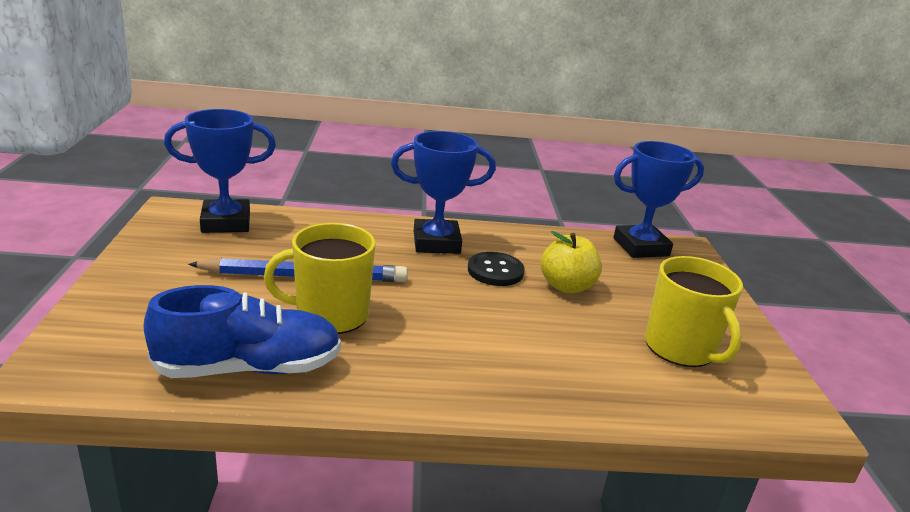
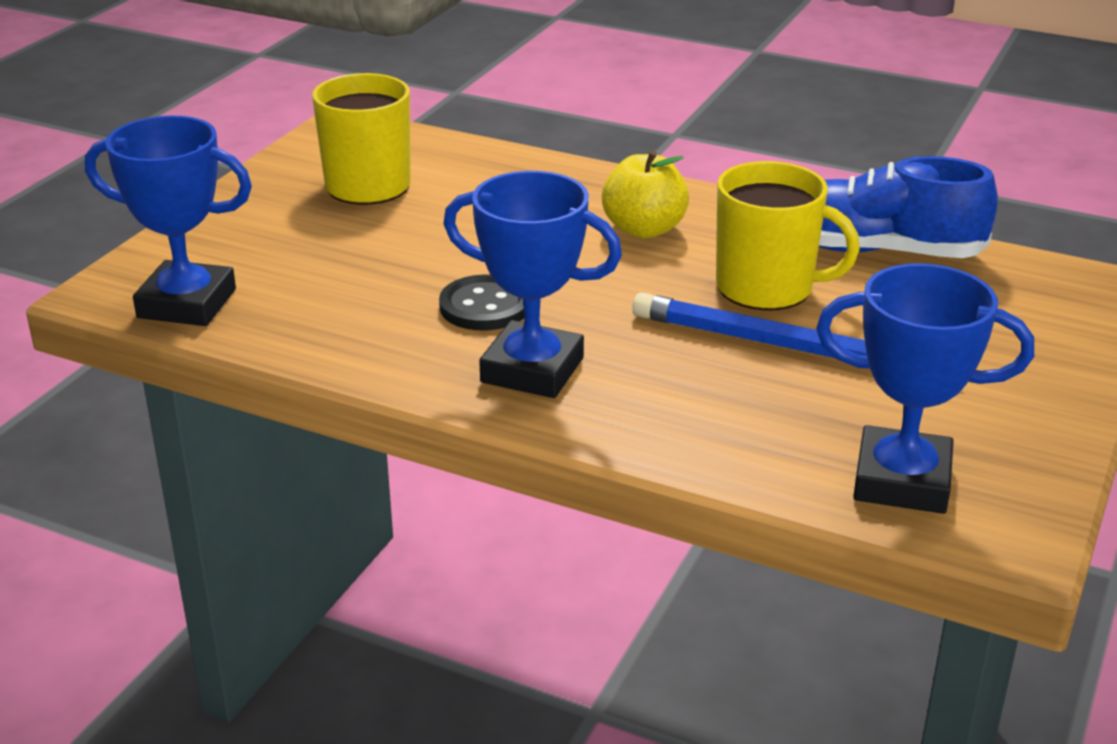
camera: 150 degrees left, 5 degrees up
yellow apple [541,231,602,293] -> yellow apple moved to [602,151,689,238]

